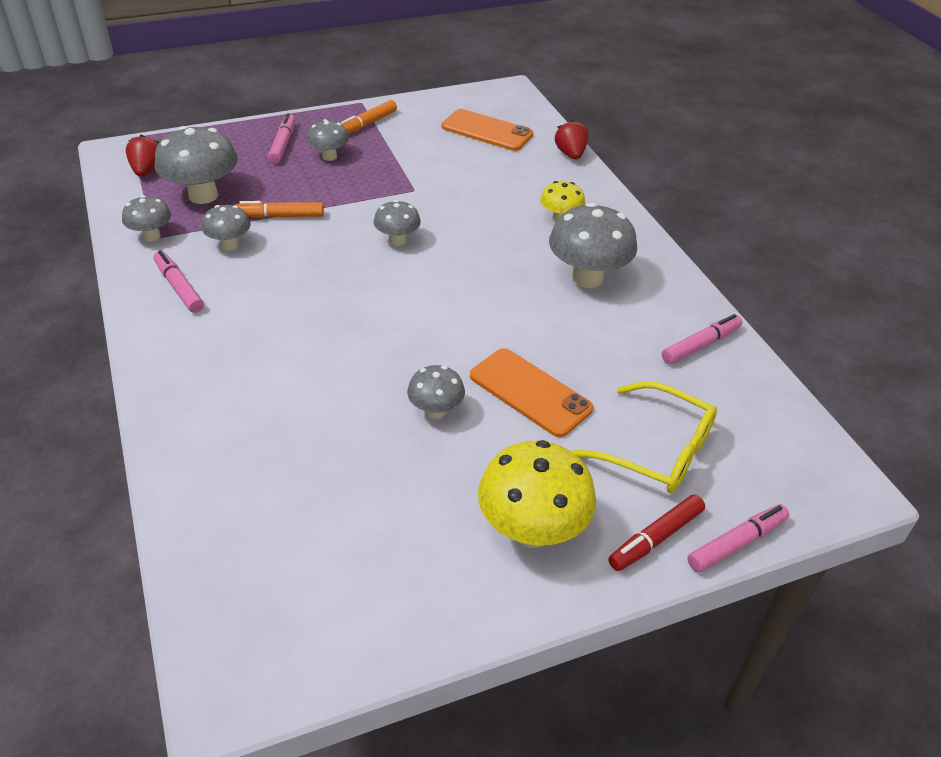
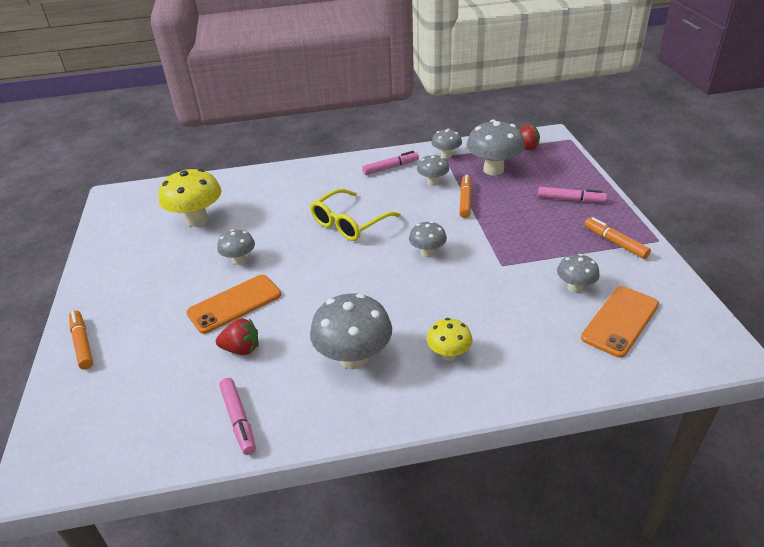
camera: 105 degrees right, 5 degrees down
grey mushroom [307,119,349,161] -> grey mushroom moved to [557,254,600,293]
yellow mushroom [478,440,596,548] -> yellow mushroom moved to [158,169,222,227]
red strawberry [555,120,589,159] -> red strawberry moved to [216,318,259,355]
yellow glasses [572,381,717,493] -> yellow glasses moved to [310,189,401,241]
red marker [608,494,705,571] -> orange marker [69,310,93,370]
pink marker [687,504,789,572] -> none

